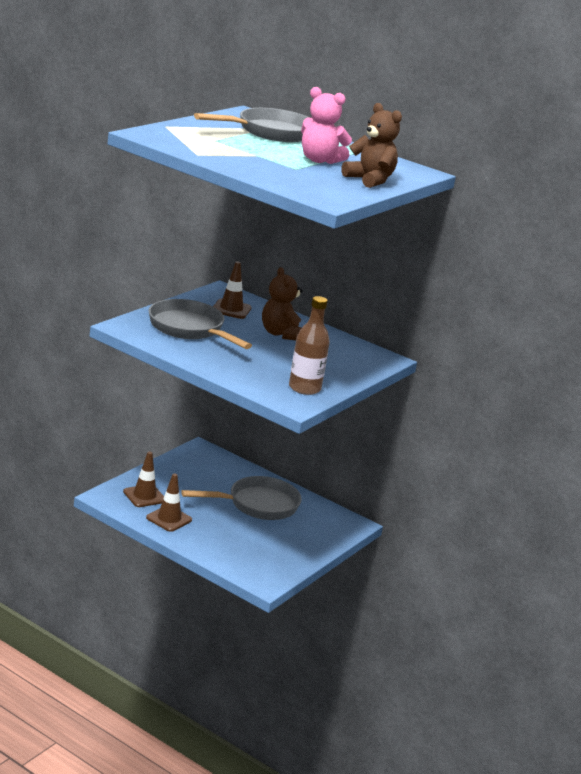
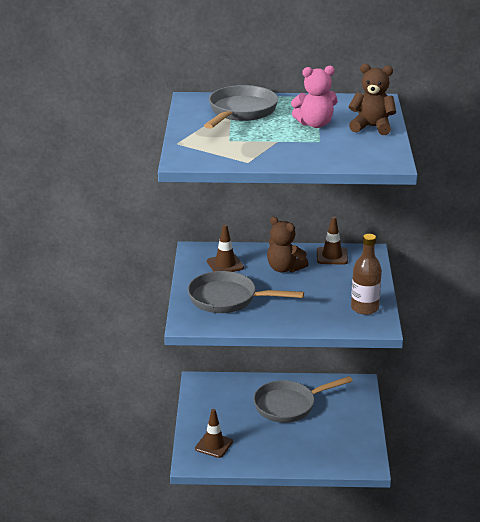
camera: 30 degrees left, 5 degrees up
brown traffic cone [146,473,192,532] -> brown traffic cone moved to [317,216,348,265]
grey pan [181,476,302,520] -> grey pan turned 150 degrees counterclockwise [253,376,352,423]

